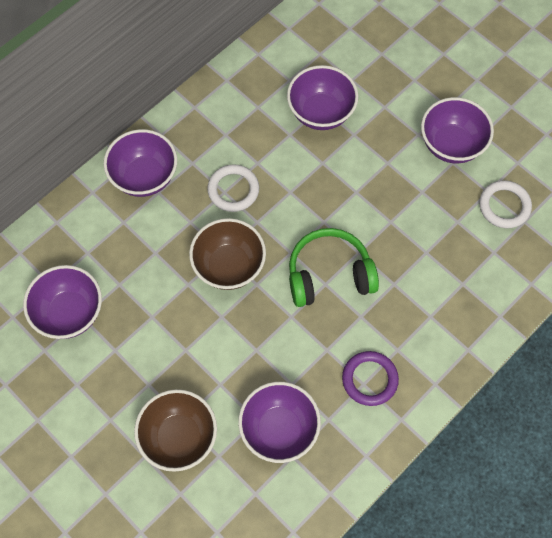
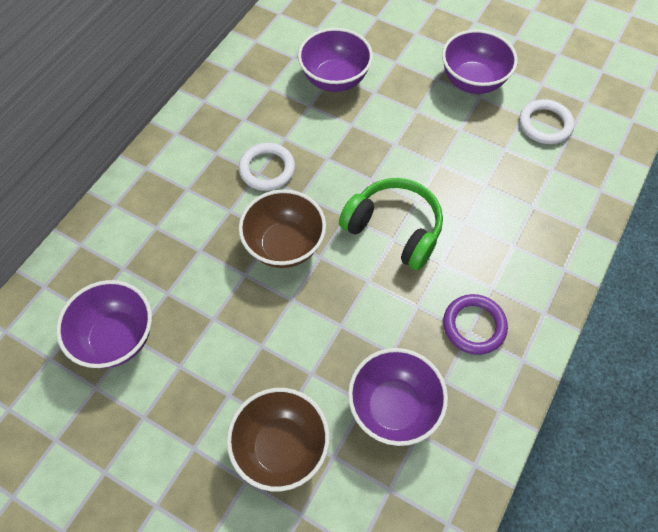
camera: 15 degrees left, 5 degrees down
purple bowl [103,129,177,197] -> none
green headphones [289,228,379,307] -> green headphones turned 60 degrees clockwise [339,178,443,270]

